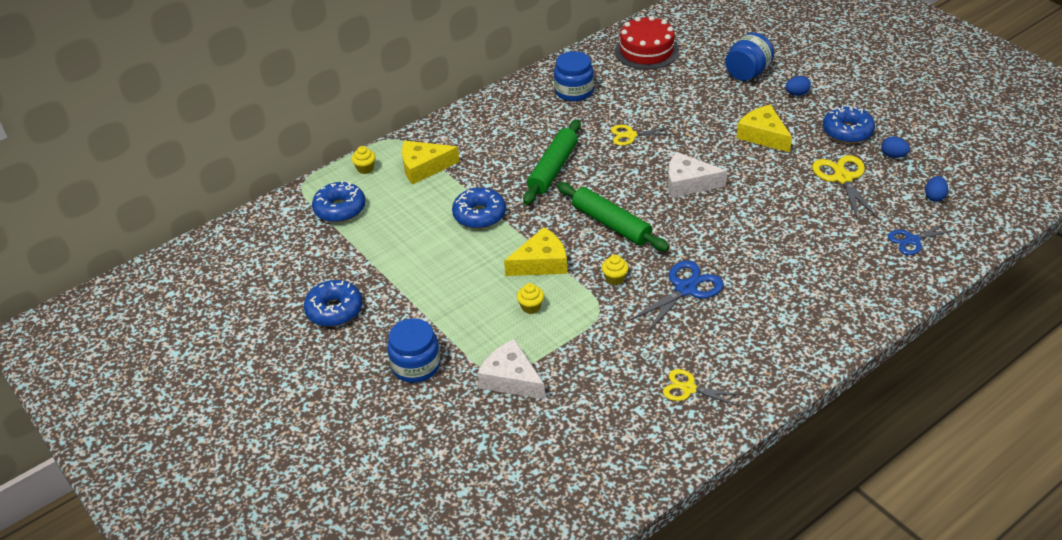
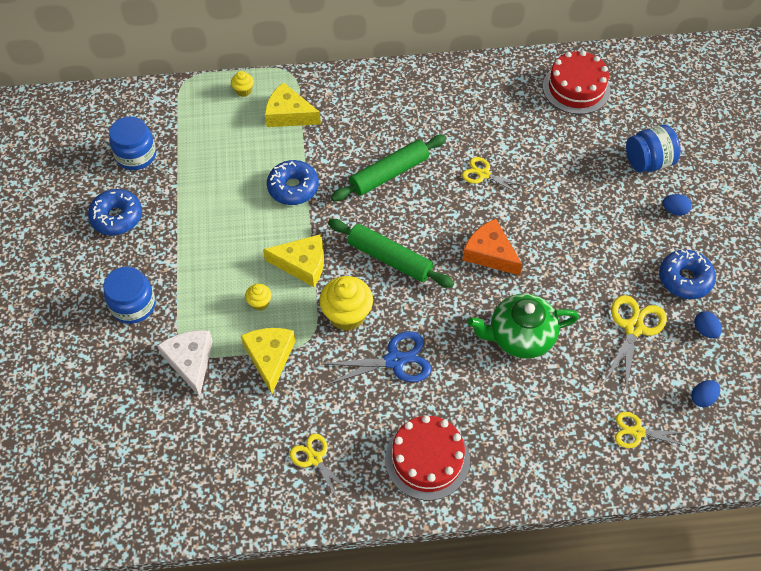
camera: 30 degrees right, 15 degrees up
blue donut [312,180,365,223] -> none
blue jar [554,51,594,102] -> blue jar moved to [109,116,156,170]
green rolling pin [557,182,670,251] -> green rolling pin turned 45 degrees counterclockwise [328,219,454,288]
yellow cupcake [602,255,629,285] -> yellow cupcake [319,276,373,331], size x2.00
white cheese [668,152,727,198] -> orange cheese [463,219,523,275]
yellow cheese [736,105,792,152] -> yellow cheese moved to [241,328,295,394]
blue scissors [888,222,956,255] -> yellow scissors [615,412,689,448]
none -> red cake [385,415,470,500]
none -> green teapot [468,294,579,359]

